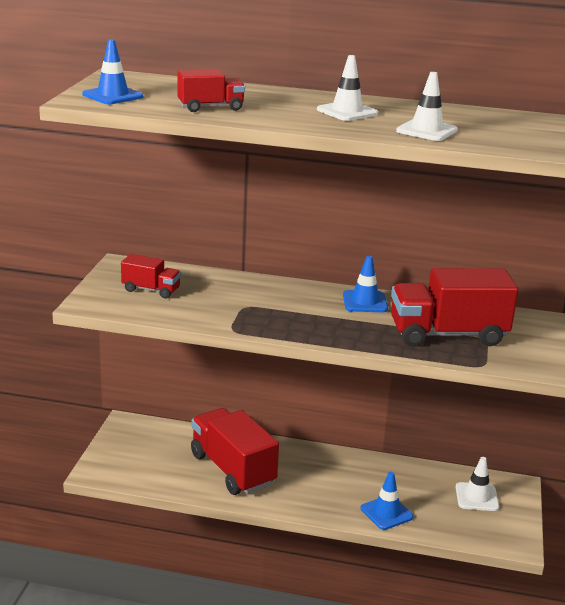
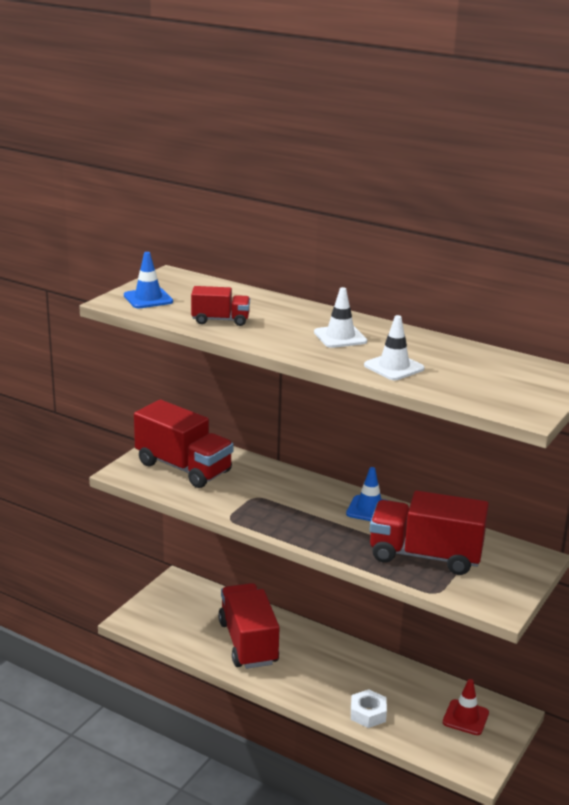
camera: 20 degrees right, 0 degrees up
red truck [121,254,181,299] -> red truck [134,400,234,488], size x1.94
blue traffic cone [360,472,413,530] -> white nut [351,689,387,728]
white traffic cone [456,457,499,511] -> red traffic cone [443,679,489,735]

